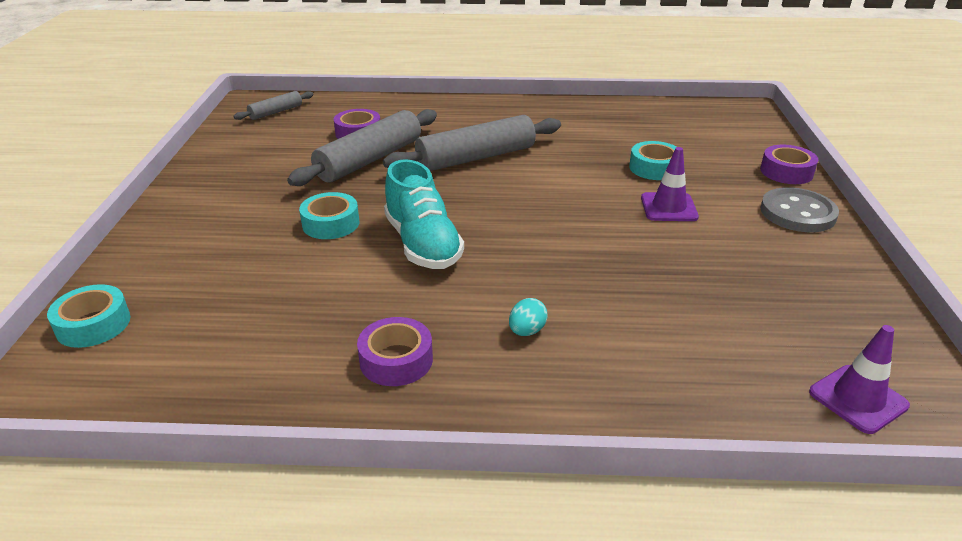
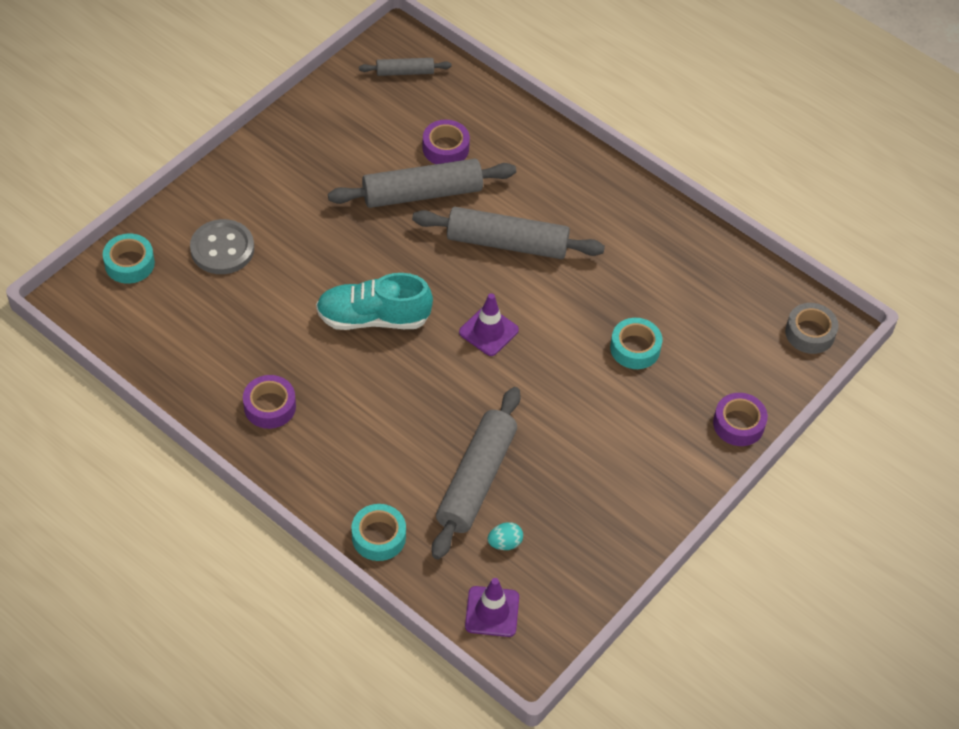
camera: 35 degrees right, 20 degrees up
turquoise tape [299,192,359,239] -> turquoise tape moved to [351,504,406,561]
turquoise shoe [384,159,464,269] -> turquoise shoe turned 75 degrees clockwise [316,273,433,330]
turquoise egg [509,298,548,336] -> turquoise egg moved to [487,522,523,550]
purple traffic cone [641,147,699,221] -> purple traffic cone moved to [459,293,519,356]
grey button [760,187,839,232] -> grey button moved to [190,219,254,274]
none -> grey rolling pin [432,387,521,559]
none -> grey tape [785,303,839,354]

